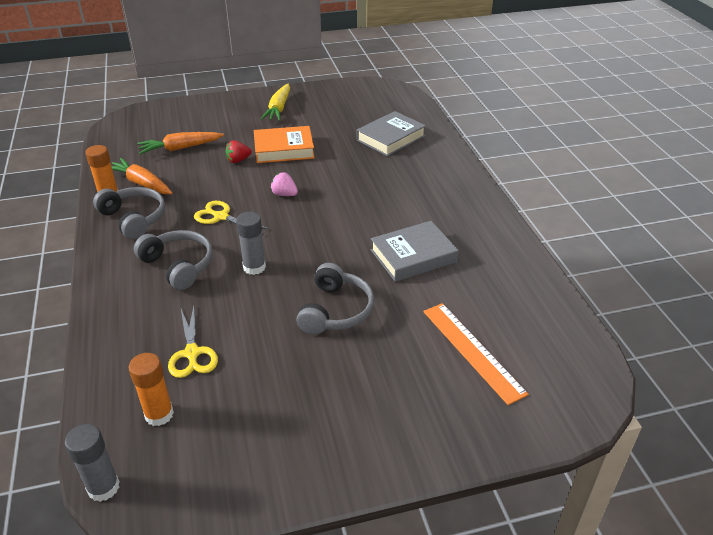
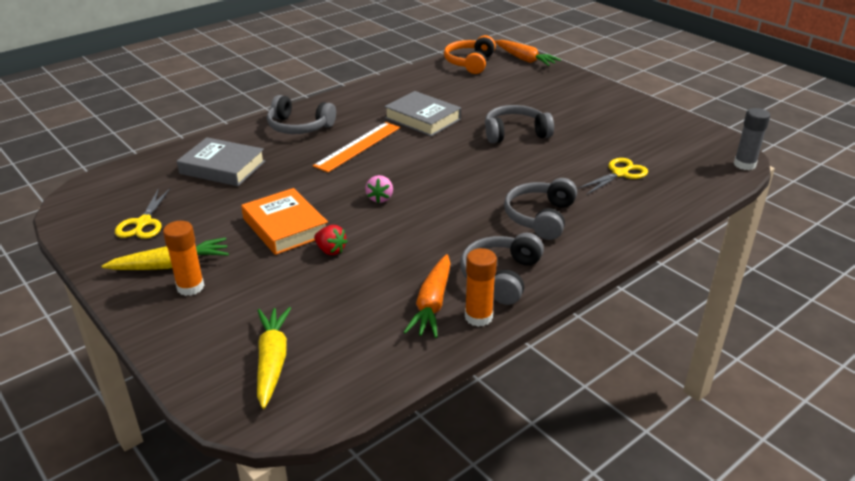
camera: 115 degrees left, 5 degrees down
orange glue stick [128,353,174,426] -> orange glue stick moved to [163,221,204,296]
orange carrot [137,132,224,154] -> orange carrot moved to [495,40,561,66]
yellow scissors [194,201,270,229] -> yellow scissors moved to [115,188,171,239]
grey glue stick [236,212,266,275] -> none
orange ruler [423,303,529,405] -> orange ruler moved to [313,122,400,172]
none -> yellow carrot [257,307,291,409]
none -> grey headphones [267,95,336,134]
none -> orange headphones [444,35,496,74]

